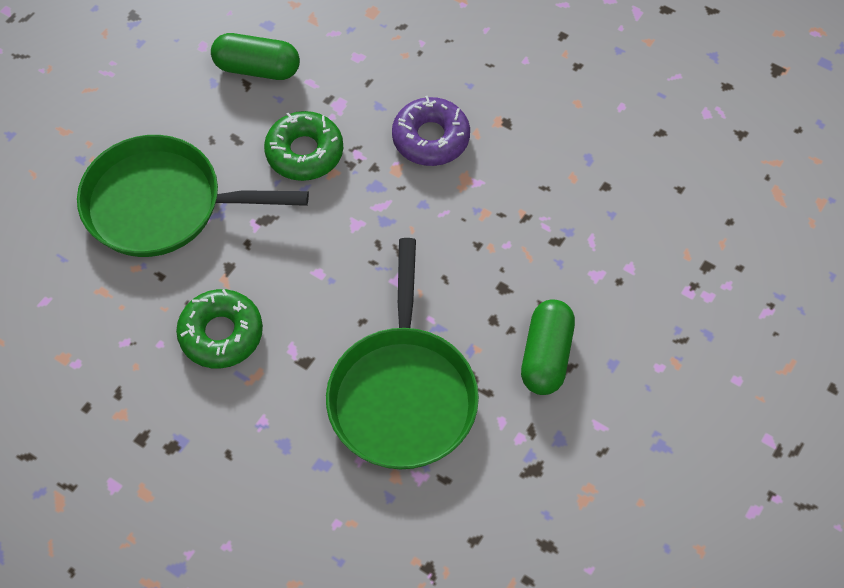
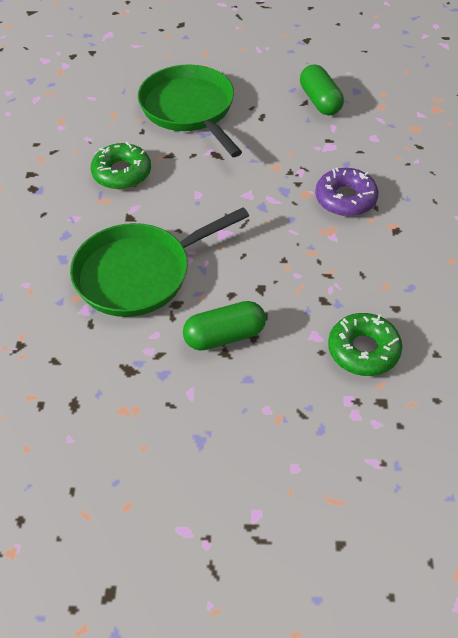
camera: 60 degrees right, 10 degrees down
green donut [264,111,343,181] -> green donut moved to [328,313,402,376]

